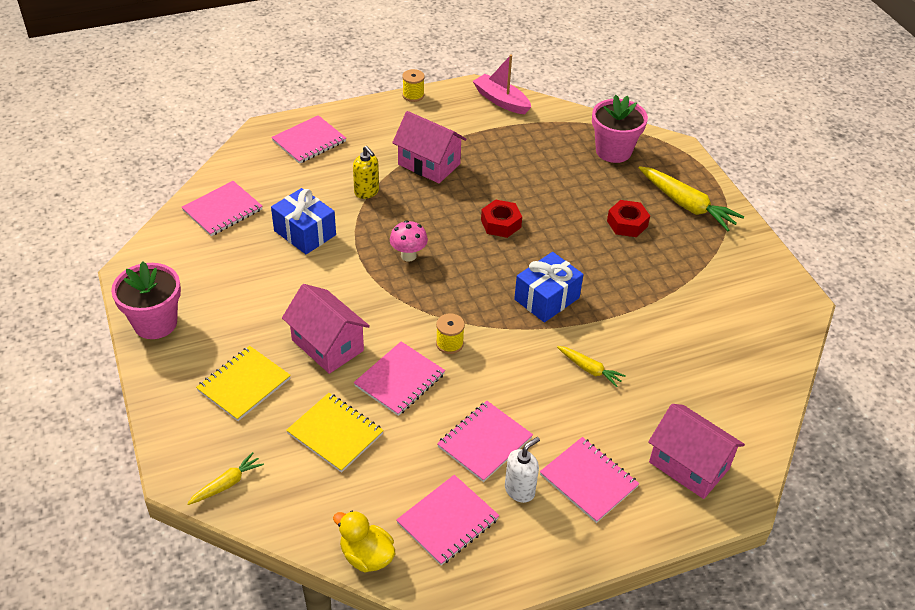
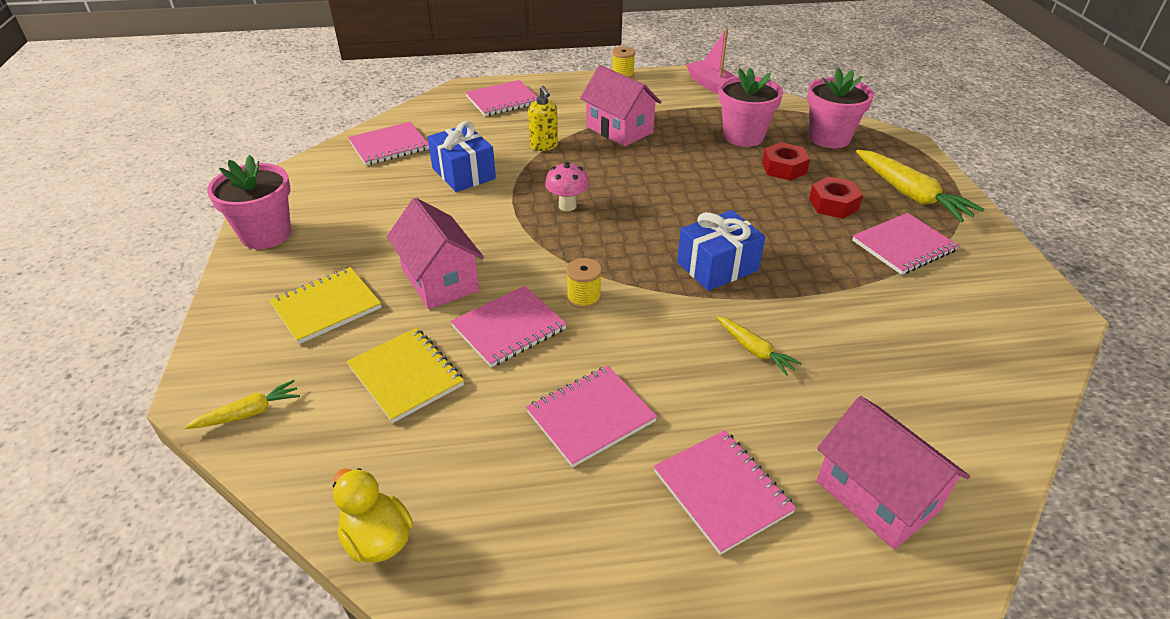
camera: 15 degrees right, 5 degrees down
pink notebook [396,475,499,566] -> pink notebook moved to [852,213,959,275]
red nut [481,200,522,238] -> red nut moved to [762,142,810,181]
white soap dispenser [505,437,540,503] -> none
none -> pink flower pot [719,68,783,147]

